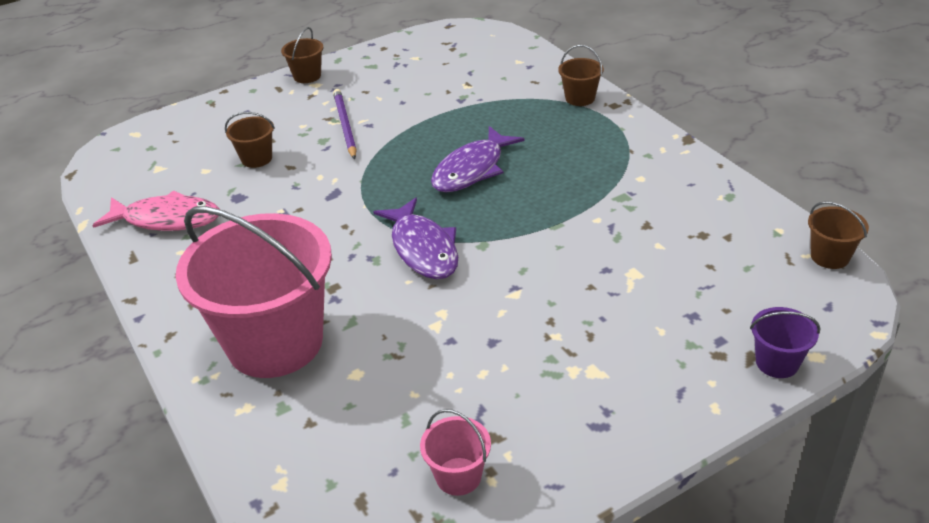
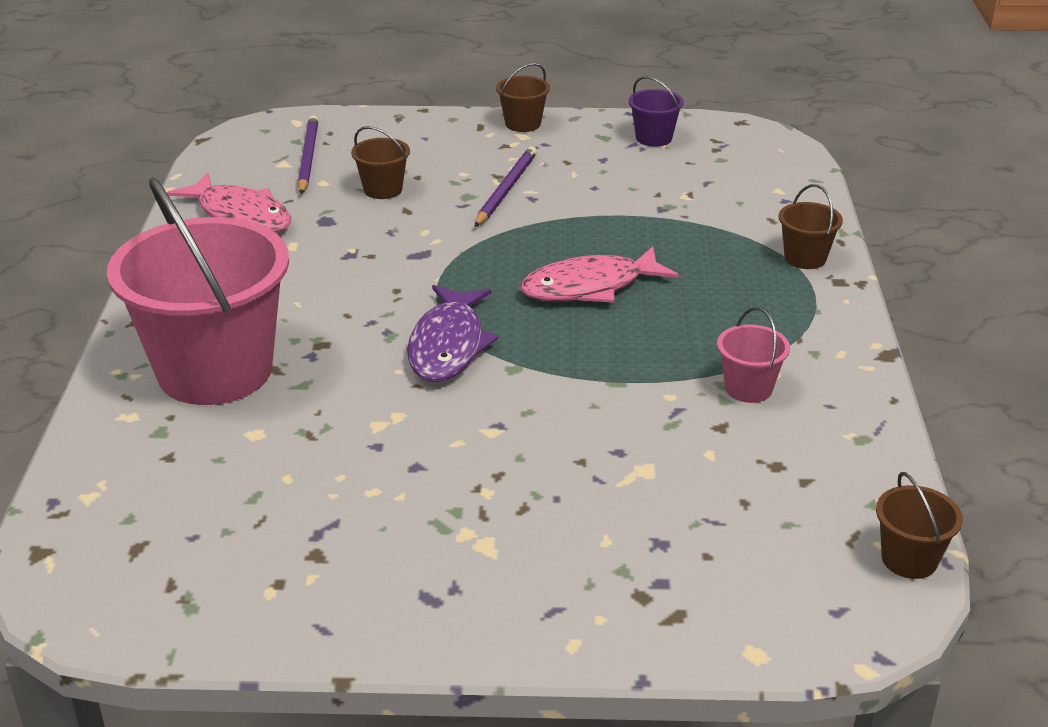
camera: 30 degrees right, 5 degrees down
pink bucket [420,409,491,496] -> pink bucket moved to [717,307,790,403]
purple fish [431,126,525,192] -> pink fish [520,247,679,303]
purple bucket [750,307,820,378] -> purple bucket moved to [629,76,684,147]
none -> purple pencil [298,115,318,194]

